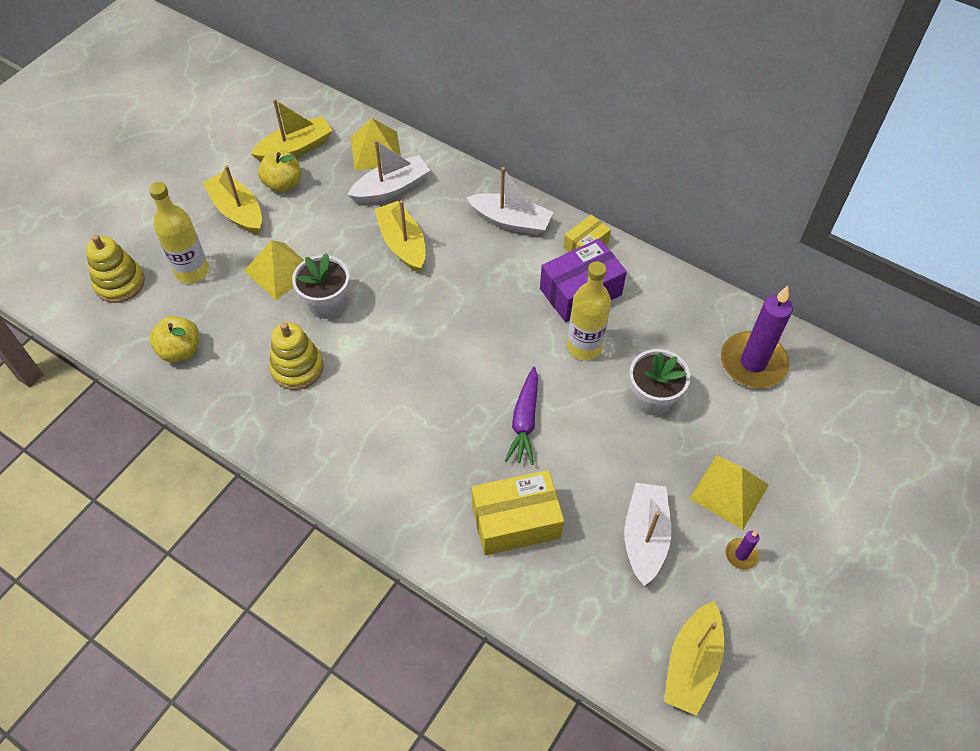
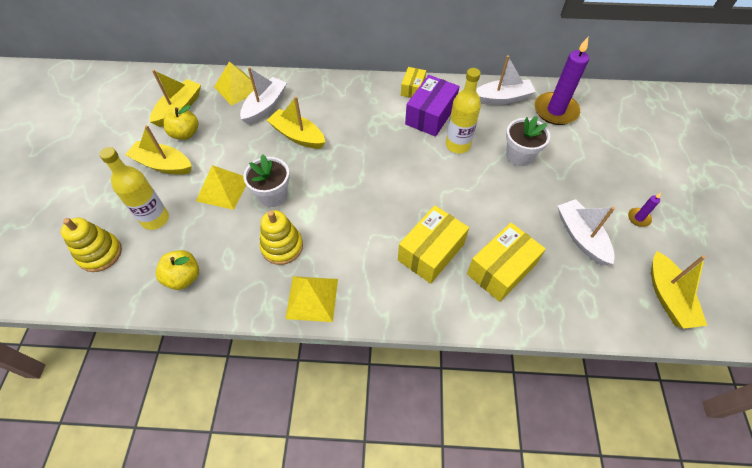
camera: 30 degrees left, 0 degrees up
white boat [466,167,553,235] -> white boat moved to [476,55,536,105]
purple carrot [505,367,538,465] -> none
yellow pyramid [689,455,769,530] -> yellow pyramid moved to [285,276,338,322]
none -> yellow box [398,206,469,284]

